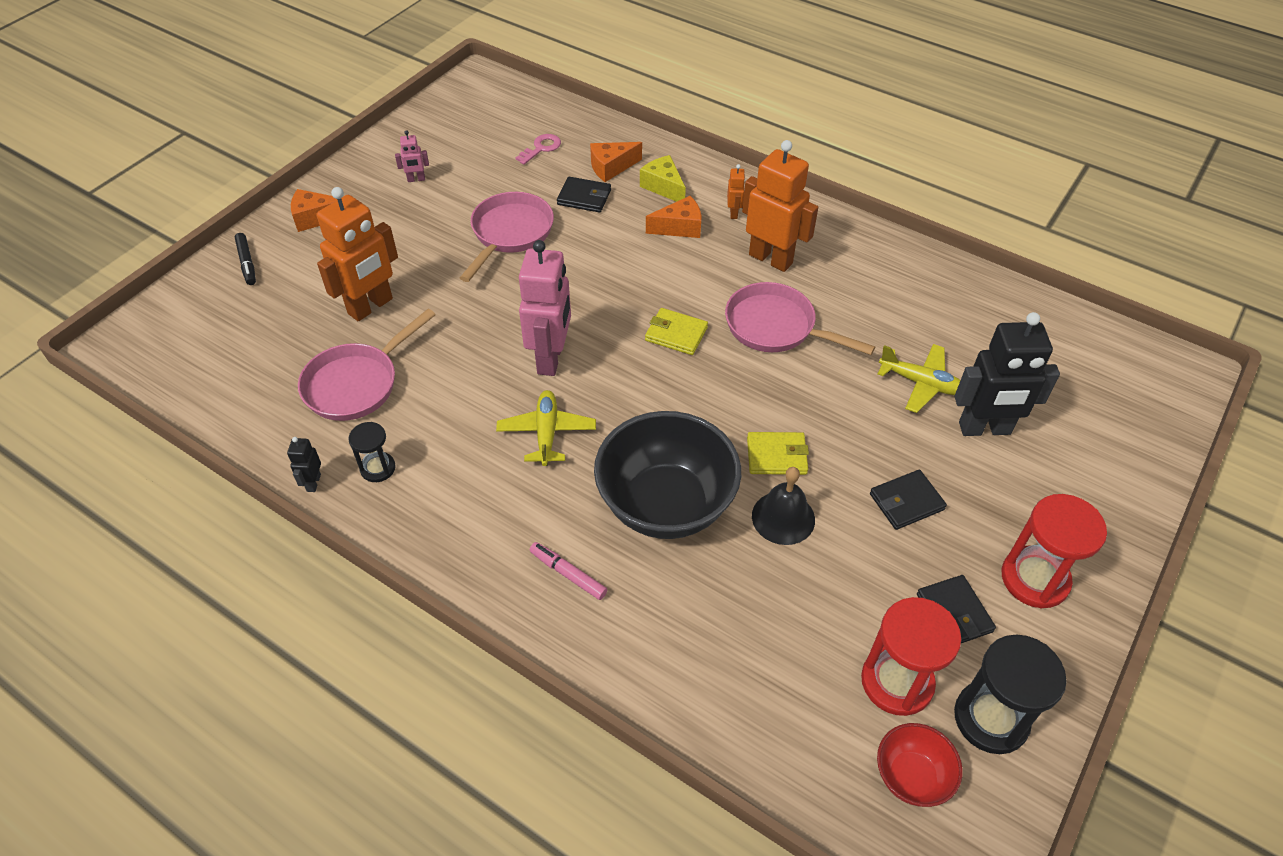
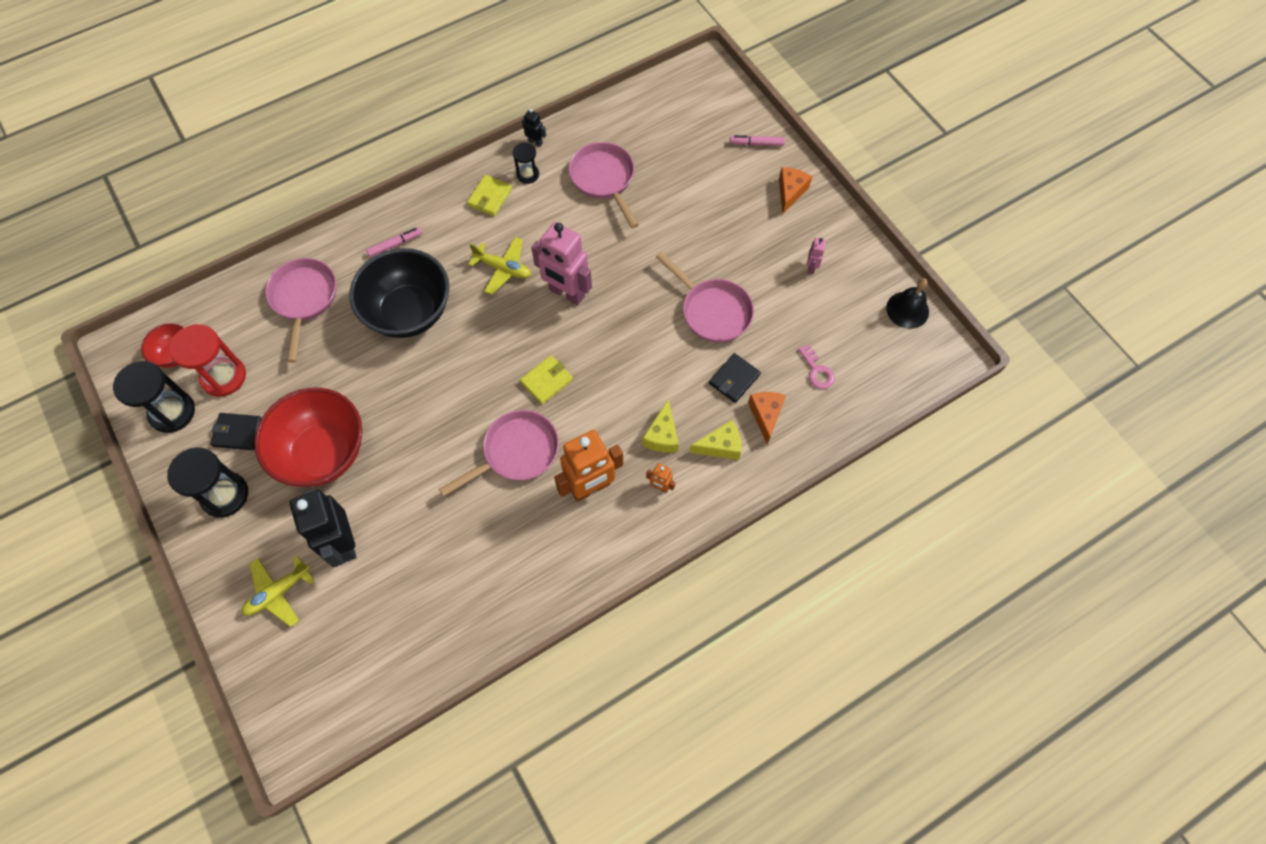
camera: 115 degrees right, 15 degrees up
black marker [235,233,256,285] -> pink marker [730,135,785,146]
orange robot [317,187,398,321] -> none
orange cheese [646,196,701,238] -> yellow cheese [642,399,679,452]
yellow wallet [747,432,809,475] -> yellow wallet moved to [467,175,512,216]
black bell [752,467,815,545] -> black bell moved to [886,278,929,329]
black wallet [870,470,947,530] -> red bowl [254,387,362,487]
yellow plane [878,344,960,413] -> yellow plane moved to [242,556,314,627]
black robot [954,312,1060,436] -> black robot turned 45 degrees counterclockwise [290,489,356,568]
red hourglass [1002,494,1107,608] -> black hourglass [167,447,248,518]
none -> pink pan [265,258,336,363]

